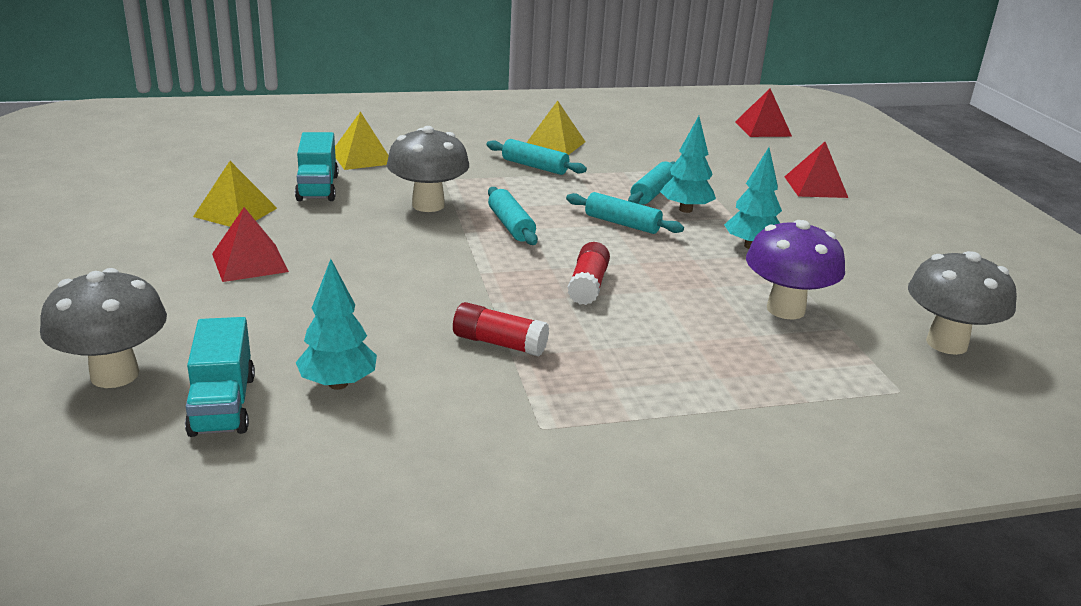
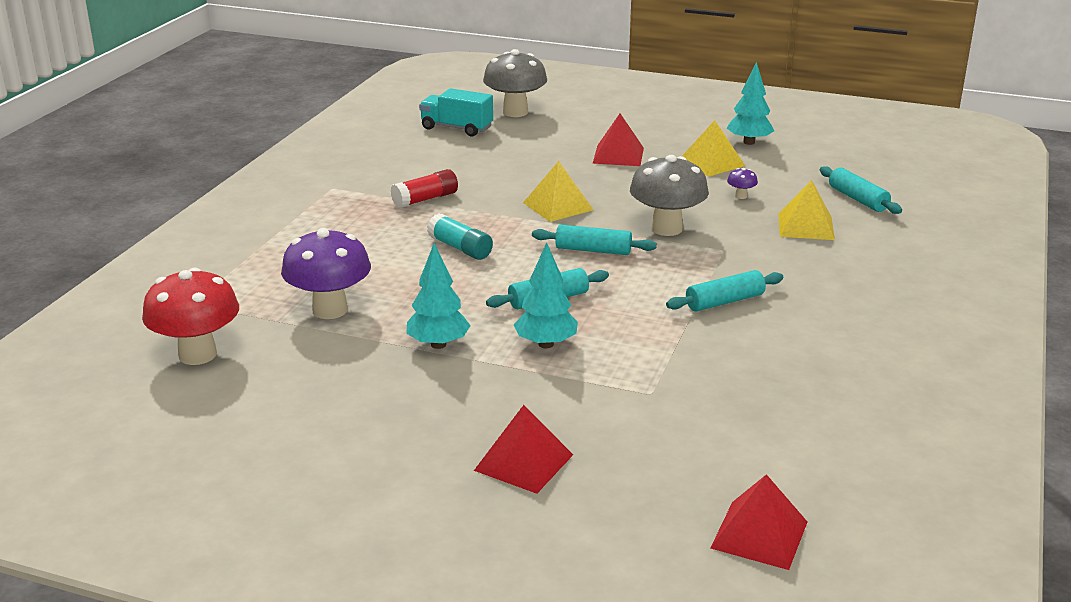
camera: 125 degrees right, 0 degrees up
turquoise truck [295,132,338,201] -> purple mushroom [727,168,758,199]
turquoise tree [296,259,377,390] -> turquoise tree moved to [727,62,774,145]
yellow pyramid [527,101,585,155] -> yellow pyramid moved to [523,161,594,222]
red glue stick [568,242,610,305] -> turquoise glue stick [427,213,493,260]
turquoise rolling pin [628,161,675,205] -> turquoise rolling pin moved to [820,166,902,214]
grey mushroom [908,251,1017,355] -> red mushroom [142,267,239,365]

